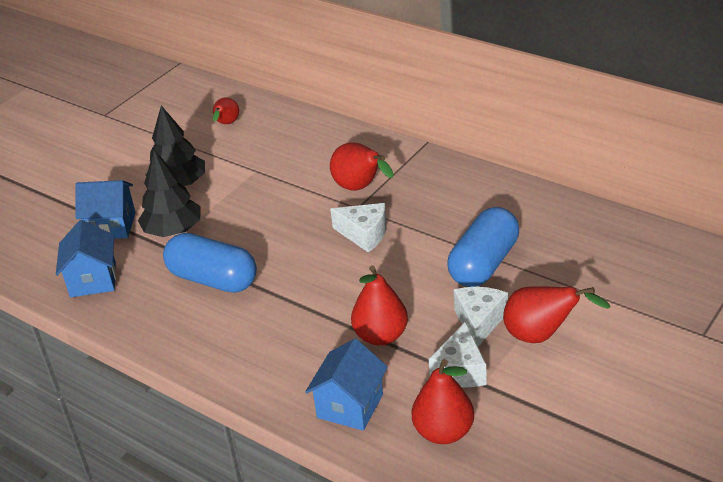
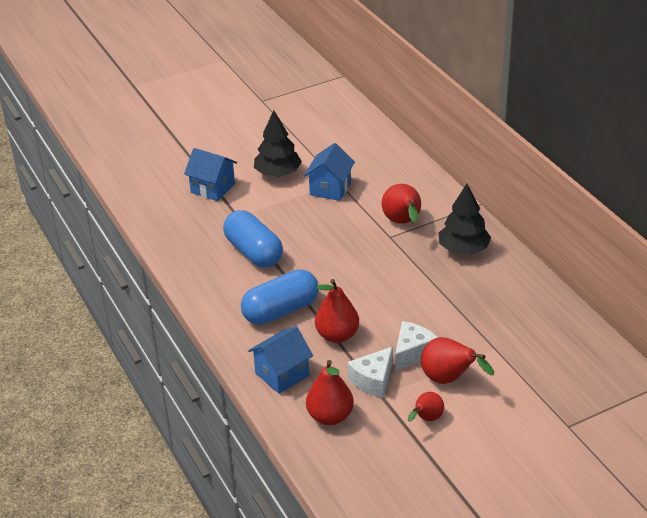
camera: 25 degrees right, 0 degrees up
blue house [56,220,116,297] -> blue house moved to [304,143,355,201]
black tree [138,150,201,237] -> black tree moved to [439,184,491,255]
red pear [213,97,239,124] -> red pear moved to [408,392,444,422]
white cheese [330,203,387,252] -> none
blue capsule [447,207,519,287] -> blue capsule moved to [241,269,319,325]

